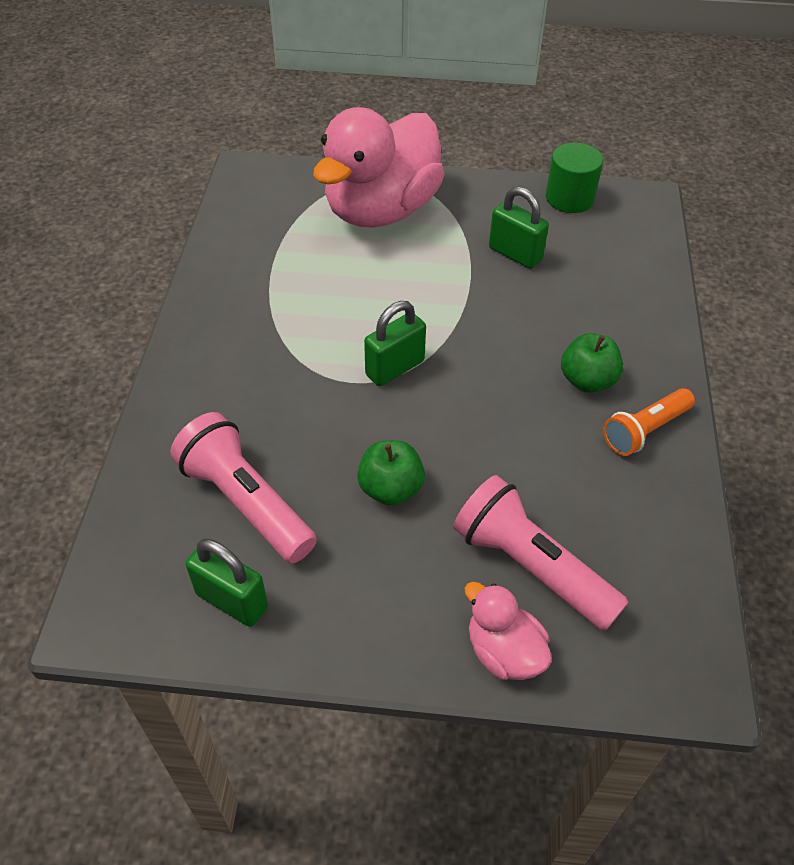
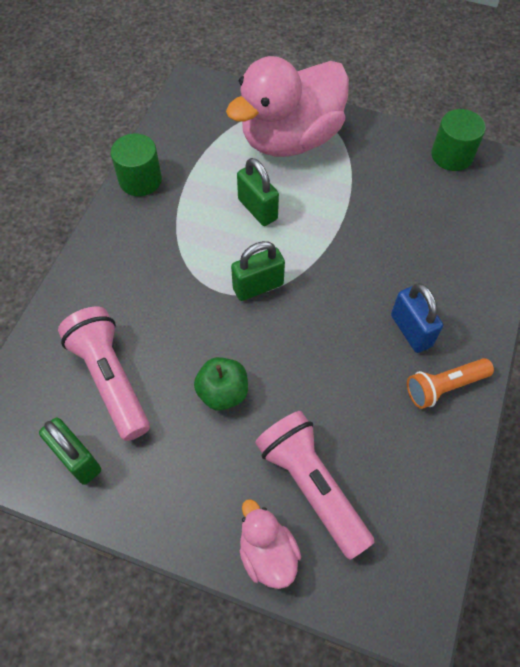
camera: 15 degrees right, 10 degrees up
green padlock [489,187,549,269] -> green padlock moved to [237,158,279,226]
green apple [561,333,623,393] -> blue padlock [391,283,443,353]
none -> green cylinder [111,134,162,196]

